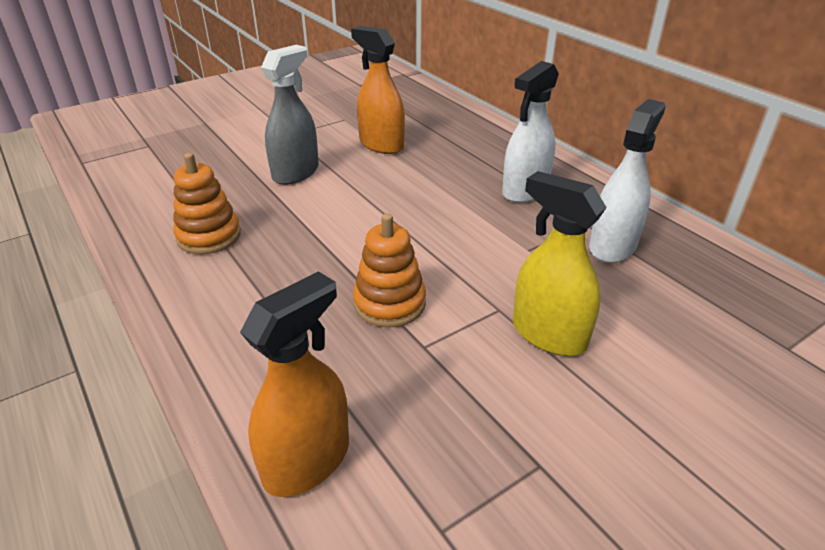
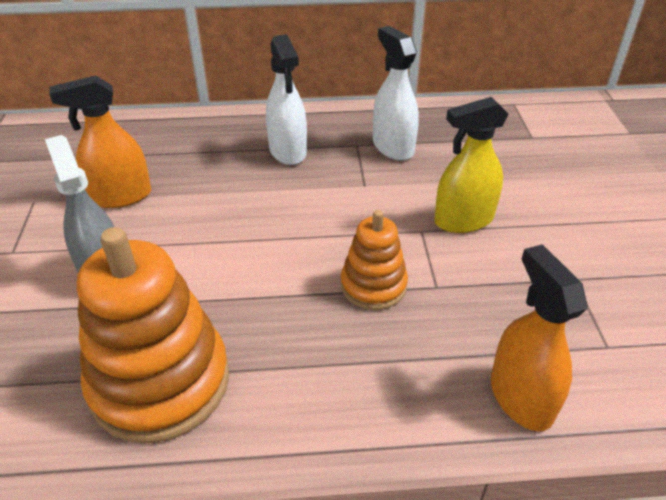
camera: 60 degrees left, 5 degrees up
orange stacking toy [173,153,241,254] -> orange stacking toy [77,227,229,443], size x1.81

